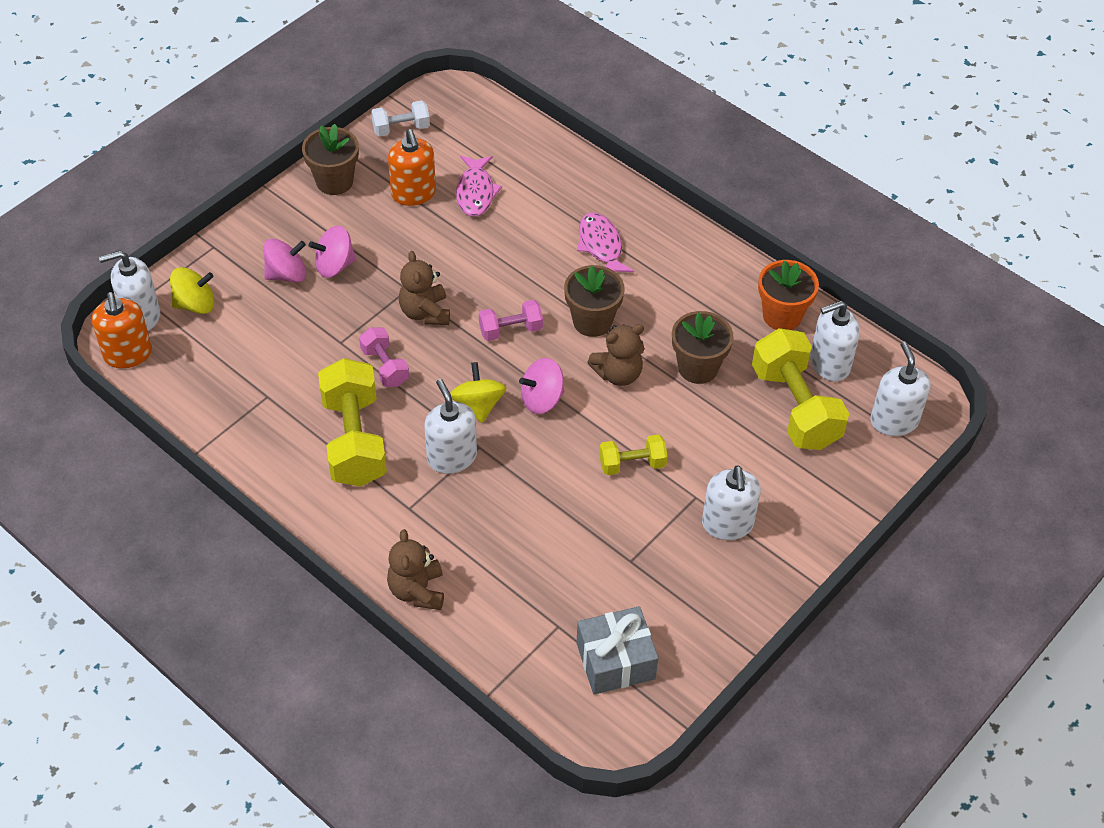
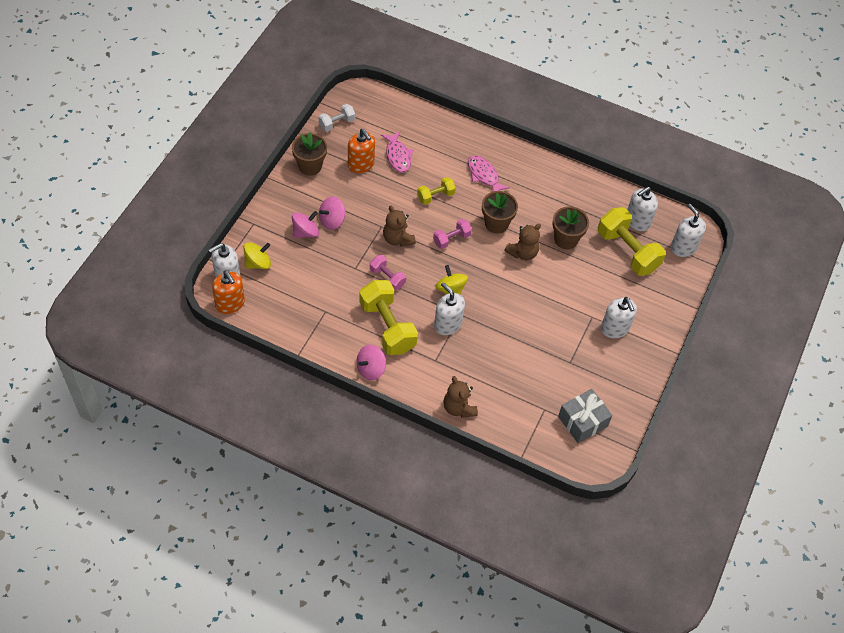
camera: 20 degrees left, 5 degrees up
pink spinning top [519,358,564,414] -> pink spinning top moved to [356,345,386,380]
yellow dumbbell [599,434,668,475] -> yellow dumbbell moved to [417,177,456,205]
orange flower pot [758,260,819,330] -> none

